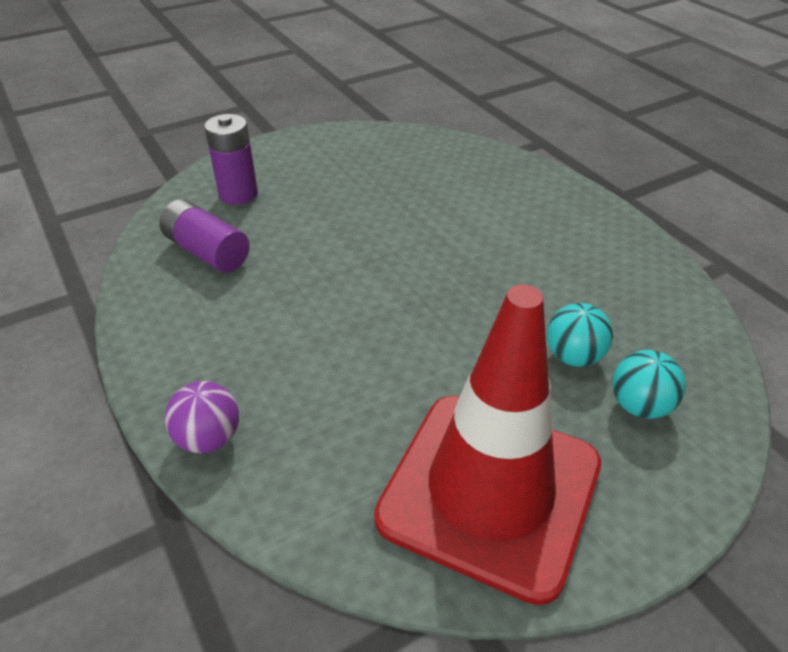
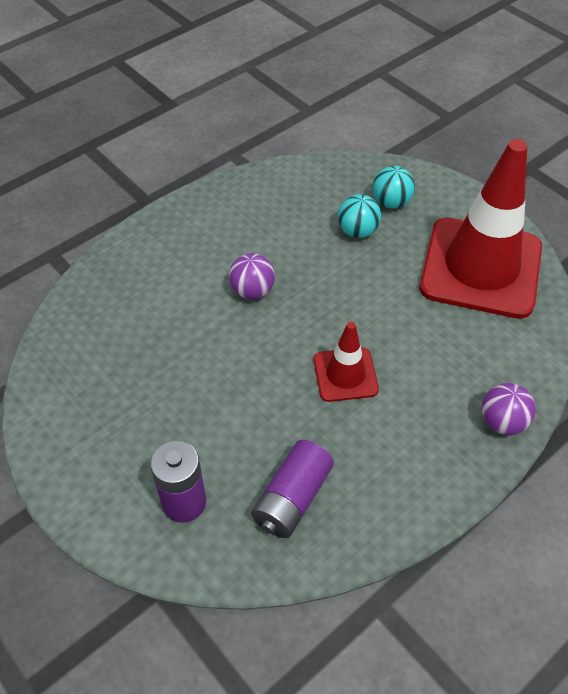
camera: 100 degrees left, 10 degrees up
none -> purple ball [229,253,275,299]
none -> red traffic cone [314,322,379,402]

